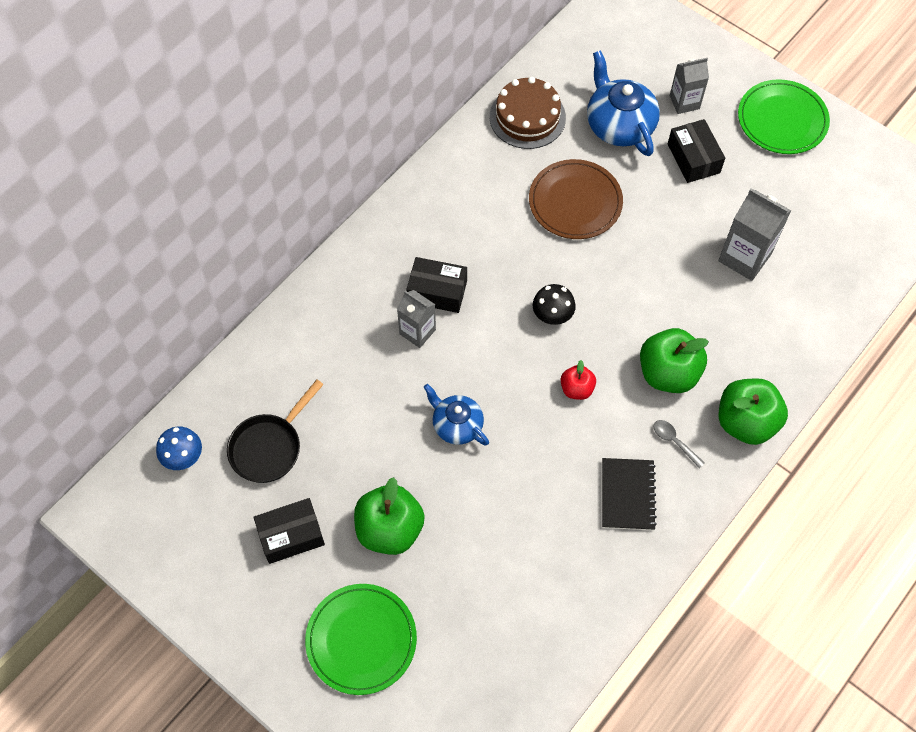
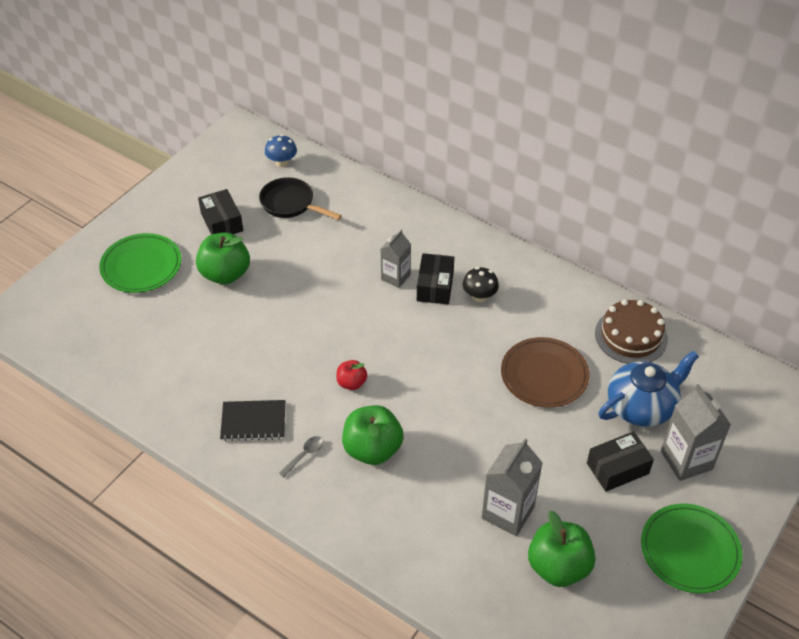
camera: 85 degrees right, 15 degrees down
blue teapot [424,384,489,446] -> none
black mushroom [533,284,576,325] -> black mushroom moved to [463,267,499,302]
grey carton [670,58,709,114] -> grey carton [661,384,731,481], size x1.54
green apple [719,378,788,445] -> green apple moved to [528,511,595,587]

